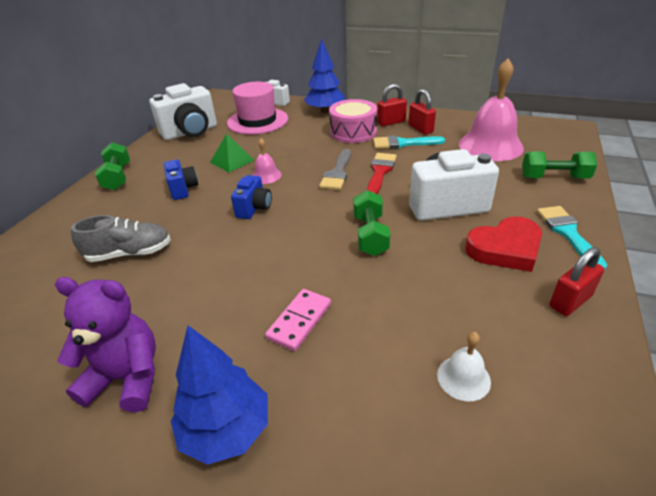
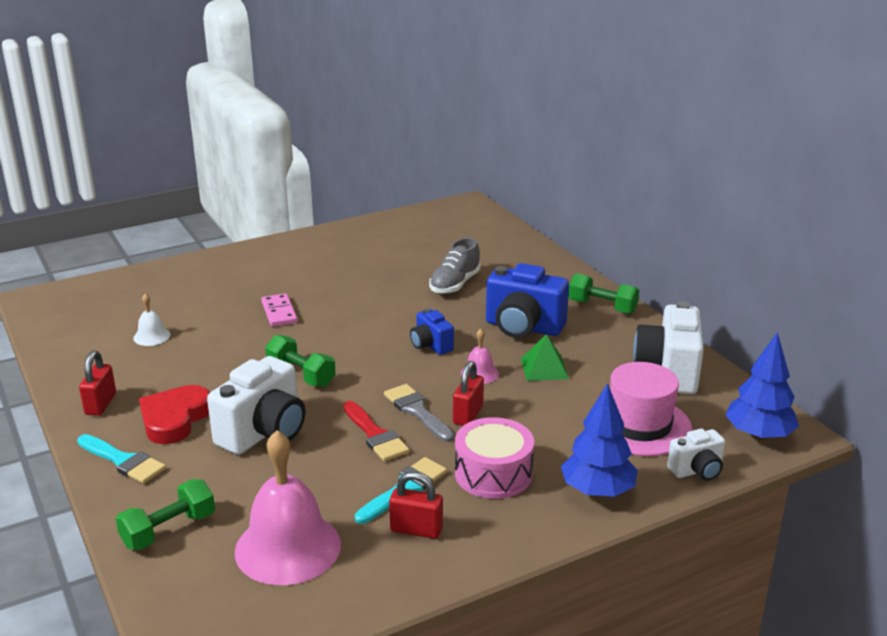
camera: 130 degrees right, 10 degrees down
purple teddy bear [55,277,156,412] -> none
blue camera [164,159,198,200] -> blue camera [486,263,569,338], size x1.82
blue tree [171,326,268,465] -> blue tree moved to [725,332,799,440]
red padlock [377,84,407,126] -> red padlock moved to [453,361,484,426]

